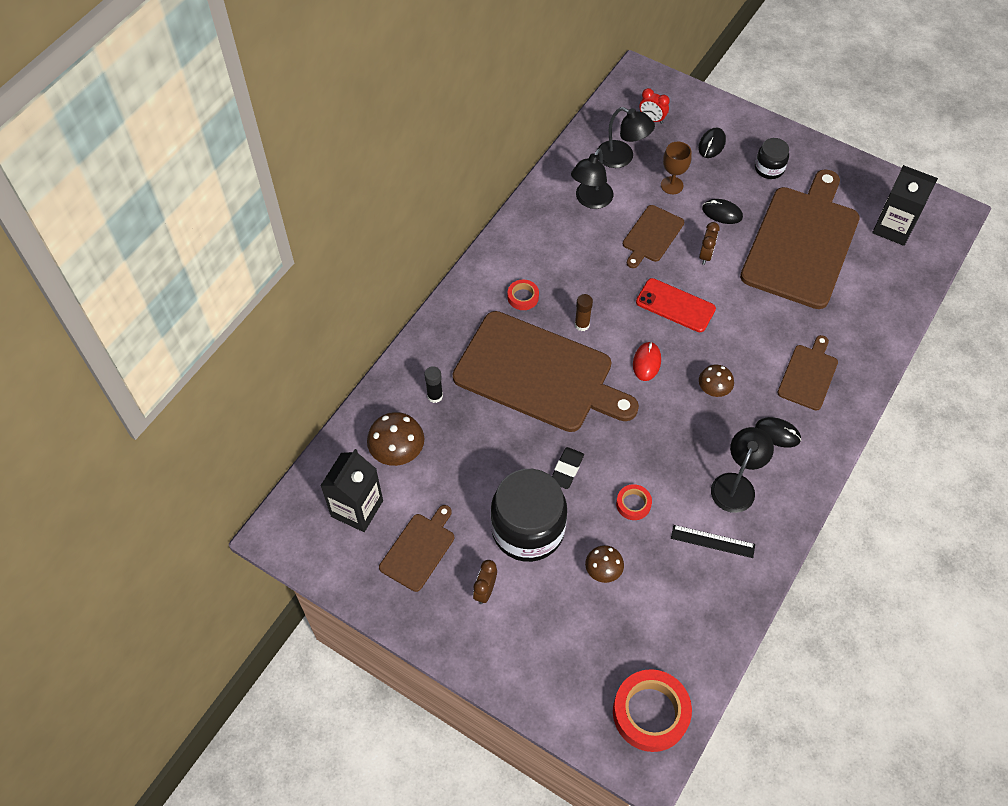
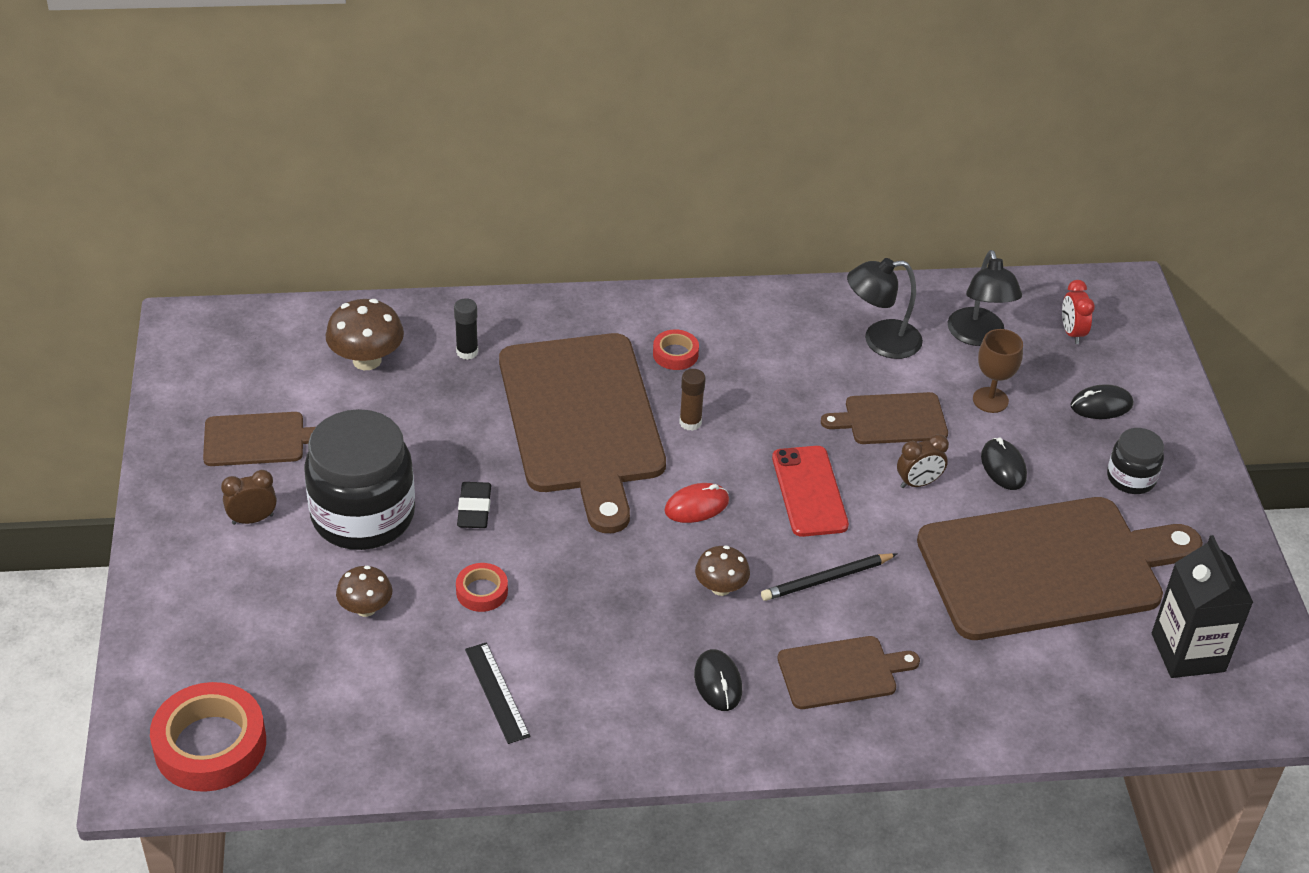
camera: 50 degrees right, 15 degrees down
black carton [320,449,383,532] -> none
black eraser [552,447,584,489] -> black eraser turned 75 degrees counterclockwise [457,482,491,528]
black lamp [711,427,774,513] -> none
none -> black pencil [761,553,897,601]

